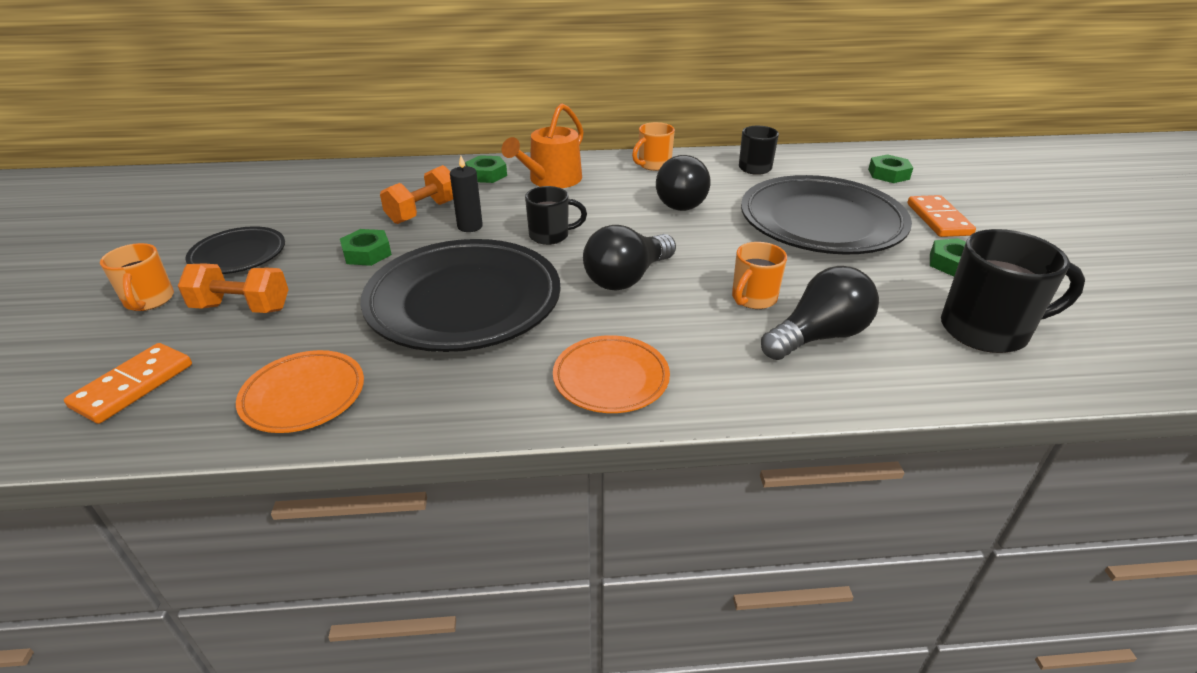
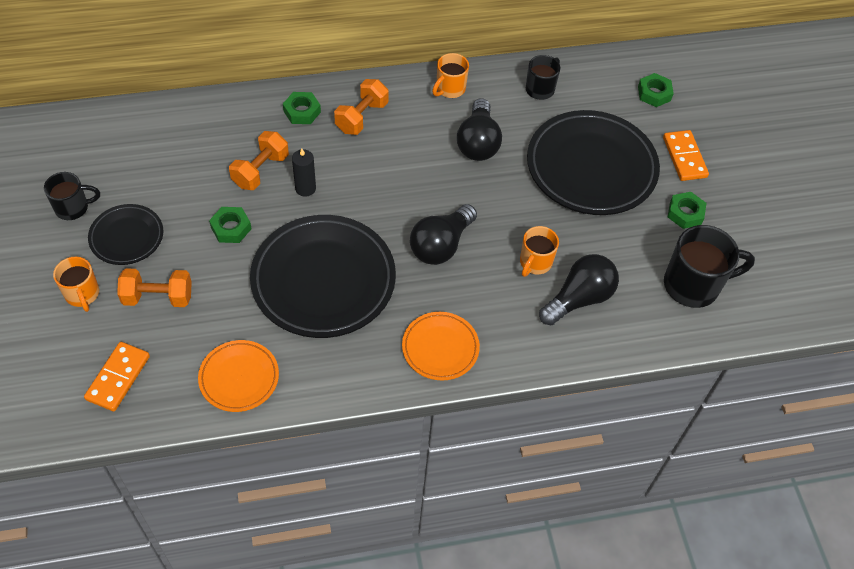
camera: 10 degrees left, 20 degrees up
orange watering can [502,103,584,188] -> orange dumbbell [334,79,389,135]
black mug [525,186,587,245] -> black mug moved to [44,172,100,220]

